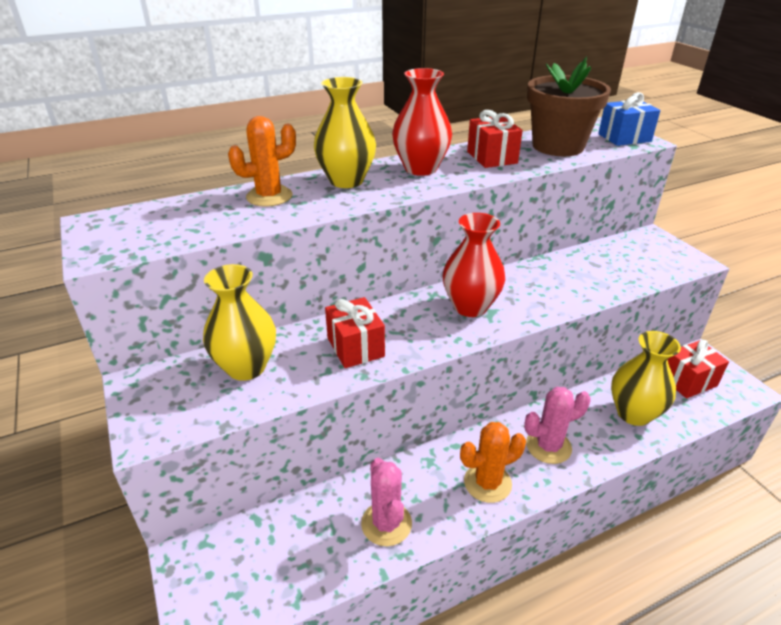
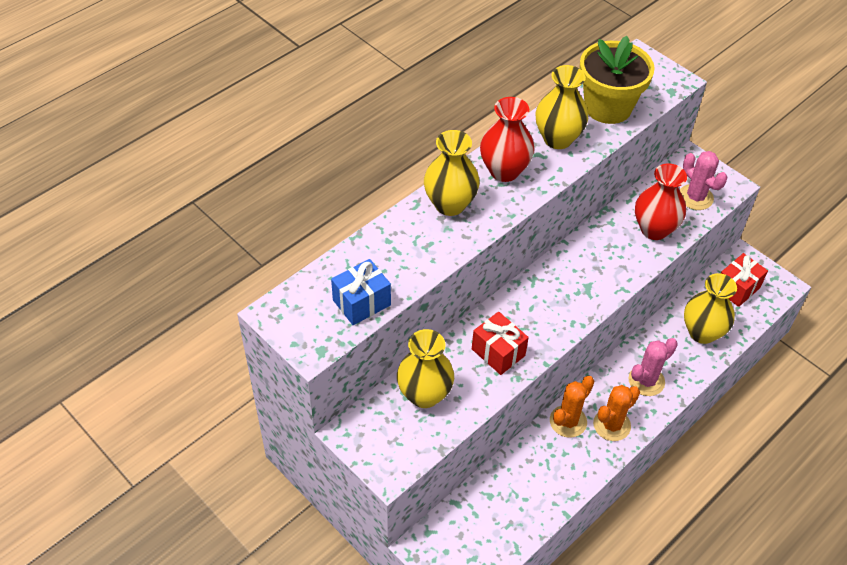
camera: 20 degrees left, 15 degrees up
orange cactus [228,116,296,207] -> orange cactus moved to [550,376,594,438]
pink cactus [361,458,412,546] -> pink cactus moved to [680,151,727,210]
red vase [443,213,505,317] -> red vase moved to [635,163,687,240]
red gift [467,110,523,168] -> yellow vase [535,65,588,149]
brown flower pot [527,56,611,156] -> yellow flower pot [579,36,655,124]
blue gift [598,92,661,146] -> blue gift moved to [331,259,391,325]

